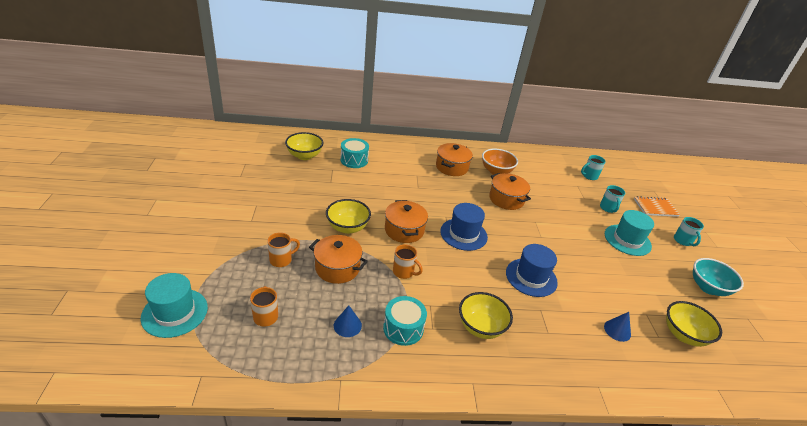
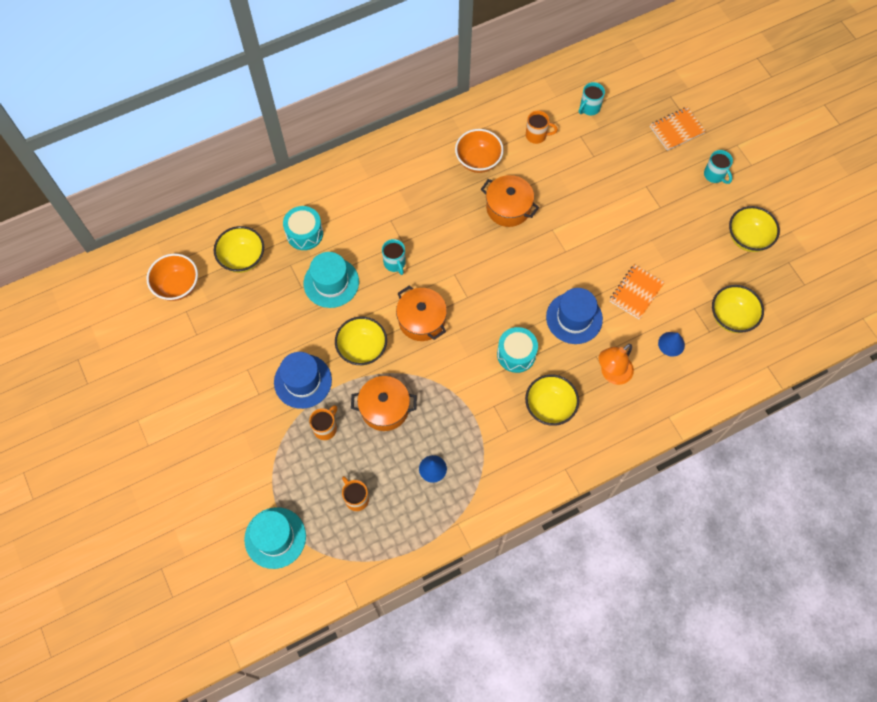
camera: 20 degrees left, 30 degrees up
turquoise drum [383,296,427,346] -> turquoise drum moved to [497,327,538,373]
orange mug [393,244,423,279] -> orange mug moved to [526,111,558,144]
orange pot [436,143,473,176] -> none
blue hat [440,203,488,251] -> blue hat moved to [274,352,332,409]
turquoise mug [600,185,625,213] -> turquoise mug moved to [382,239,406,275]
turquoise hat [605,210,654,256] -> turquoise hat moved to [304,252,359,308]
turquoise bowl [693,258,744,296] -> yellow bowl [729,206,780,252]
none -> orange bowl [146,254,198,301]
none -> orange lamp [599,344,634,385]
none -> orange notebook [610,264,665,319]

